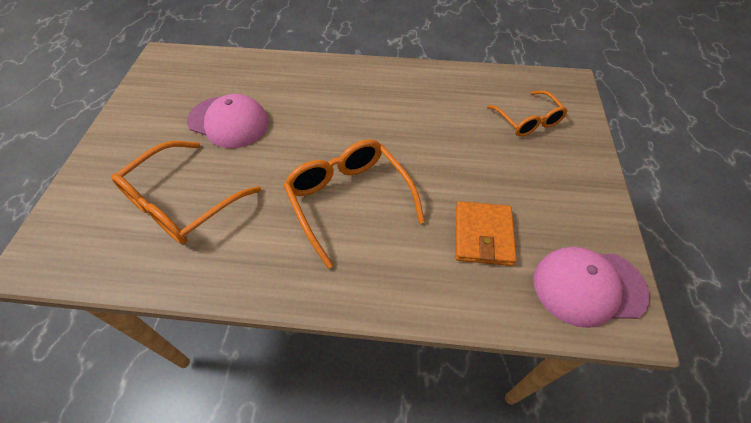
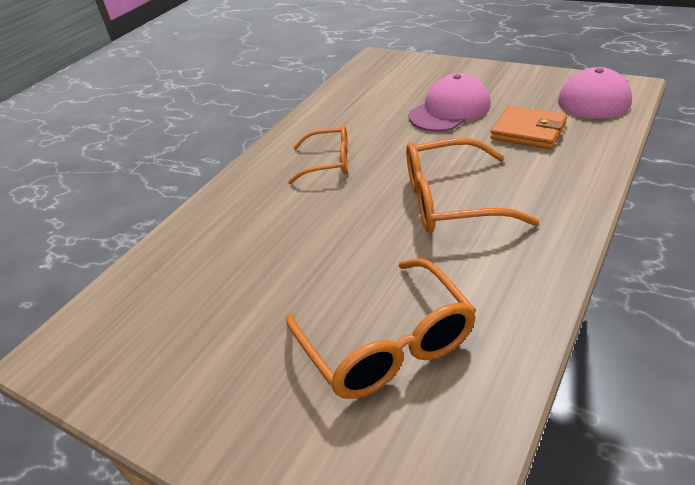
camera: 60 degrees left, 15 degrees down
pink cap [187,94,269,148] -> pink cap moved to [409,73,491,132]
orange glasses [487,90,568,137] -> orange glasses moved to [288,125,348,184]

